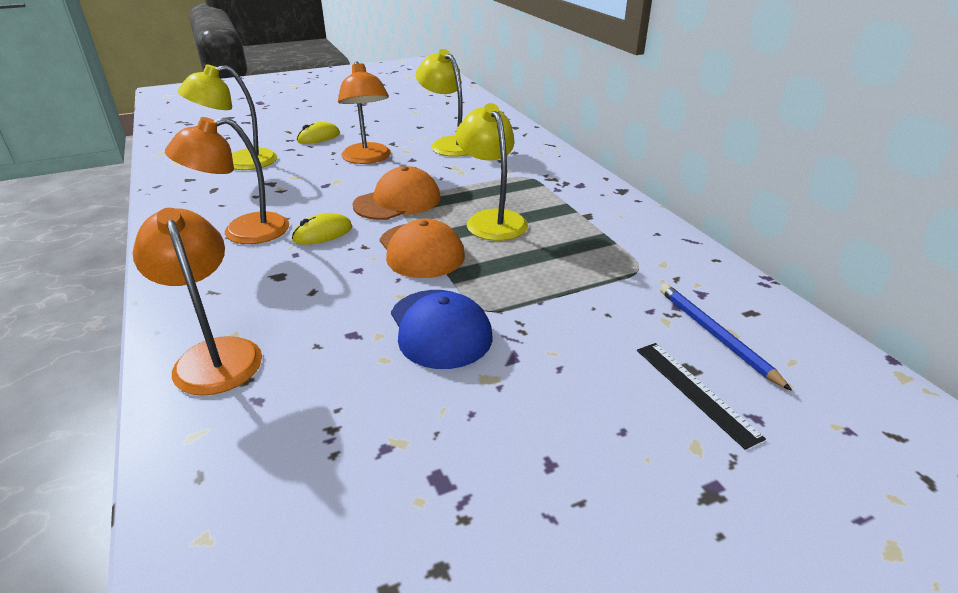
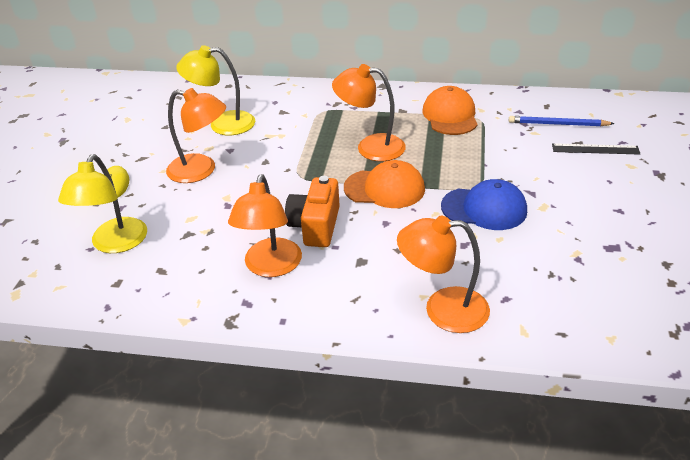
camera: 55 degrees left, 5 degrees up
yellow mouse [292,213,352,245] -> orange camera [285,176,340,247]
orange cap [352,166,440,220] -> orange cap moved to [422,86,478,135]
yellow lamp [456,103,528,241] -> orange lamp [332,64,406,161]

